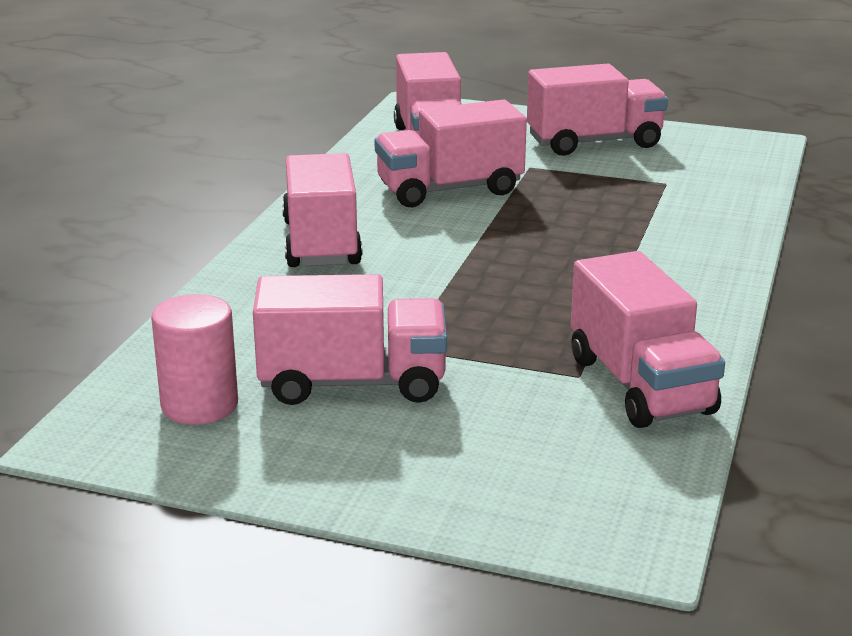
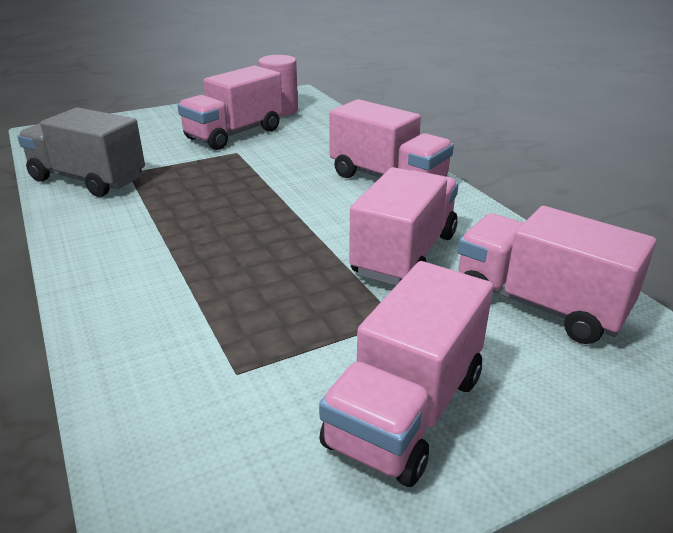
camera: 135 degrees right, 5 degrees up
pink truck [571,251,725,428] -> grey truck [17,107,145,197]

